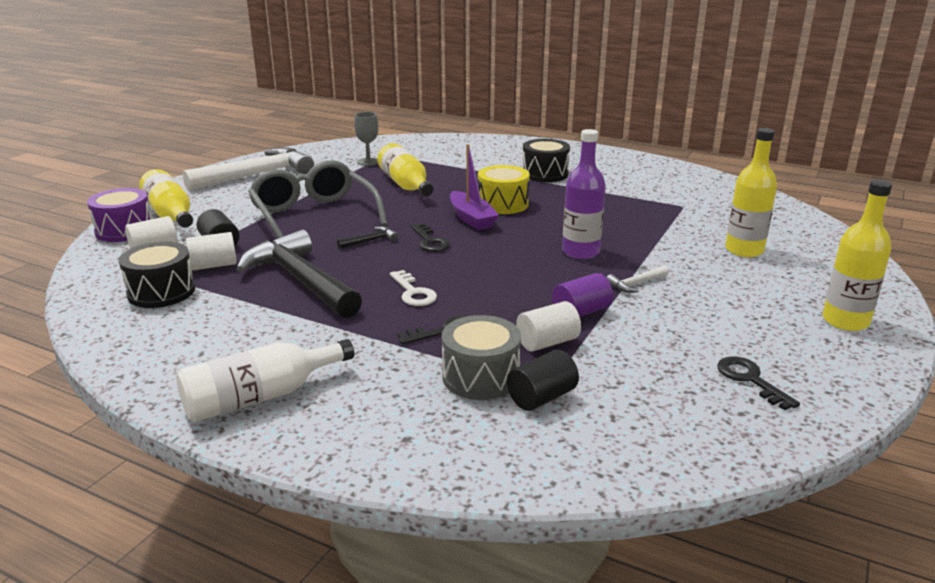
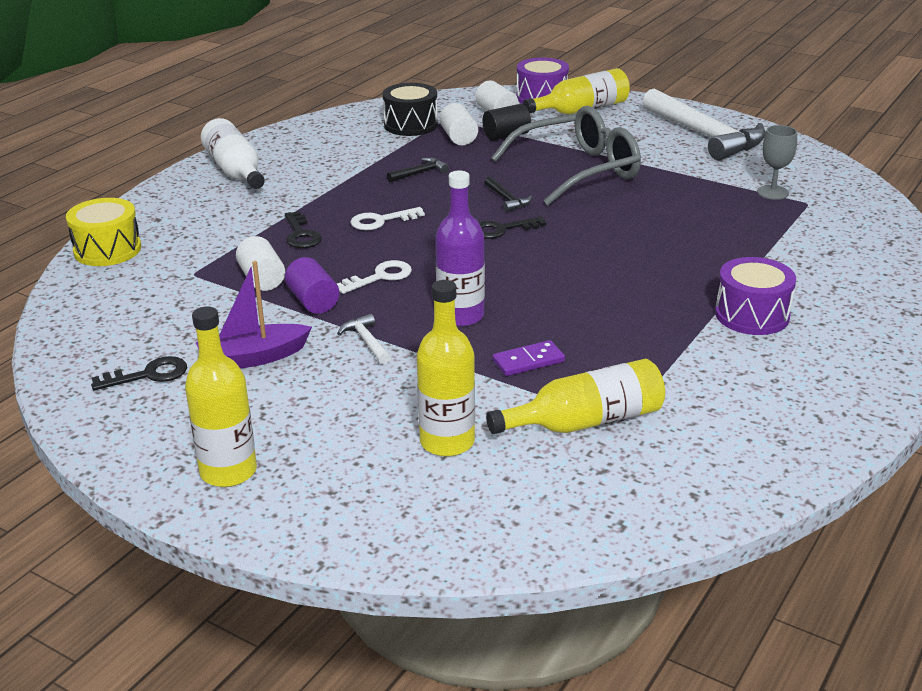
camera: 95 degrees right, 5 degrees up
black hammer [236,229,362,318] -> black hammer [387,157,449,183], size x0.40
yellow bottle [377,143,434,196] -> yellow bottle moved to [486,359,665,434]
grey drum [442,315,521,400] -> none
purple boat [450,144,499,230] -> purple boat moved to [196,261,312,369]
yellow drum [478,165,530,214] -> yellow drum moved to [66,198,141,266]
black cylinder [507,350,579,411] -> none
black drum [523,139,570,182] -> purple drum [715,257,796,335]
none -> white key [337,260,412,294]
none -> purple domino [493,340,565,376]

